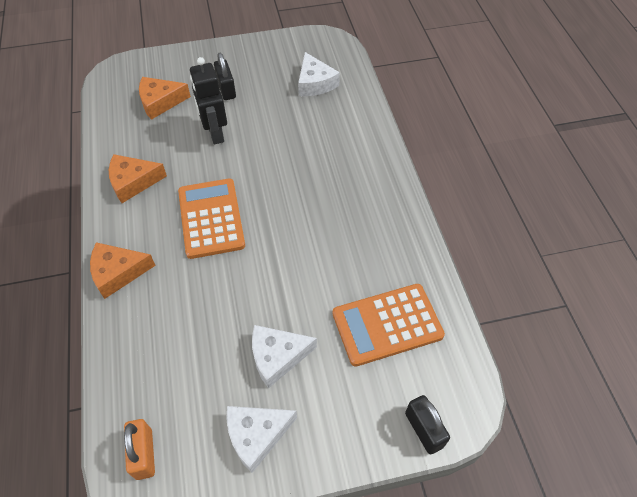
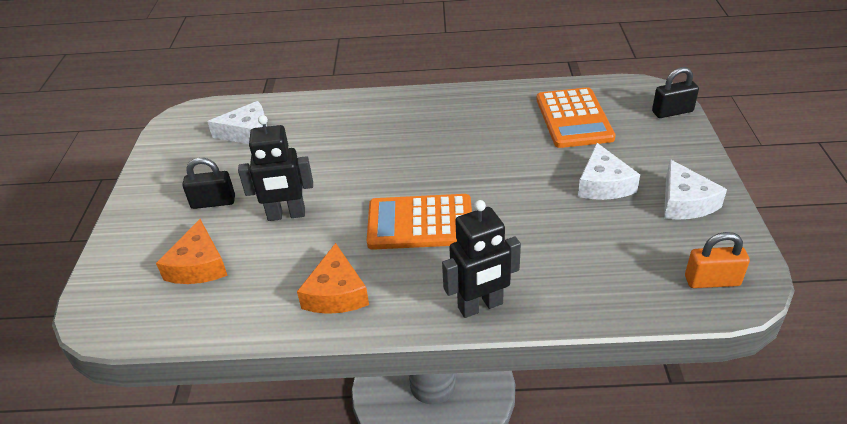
camera: 75 degrees left, 15 degrees down
orange cheese [90,242,156,299] -> black robot [442,200,521,318]

